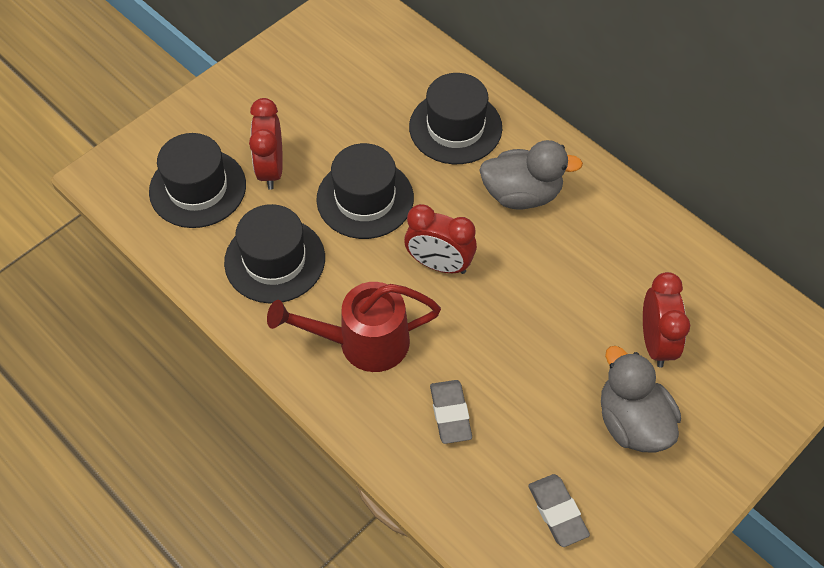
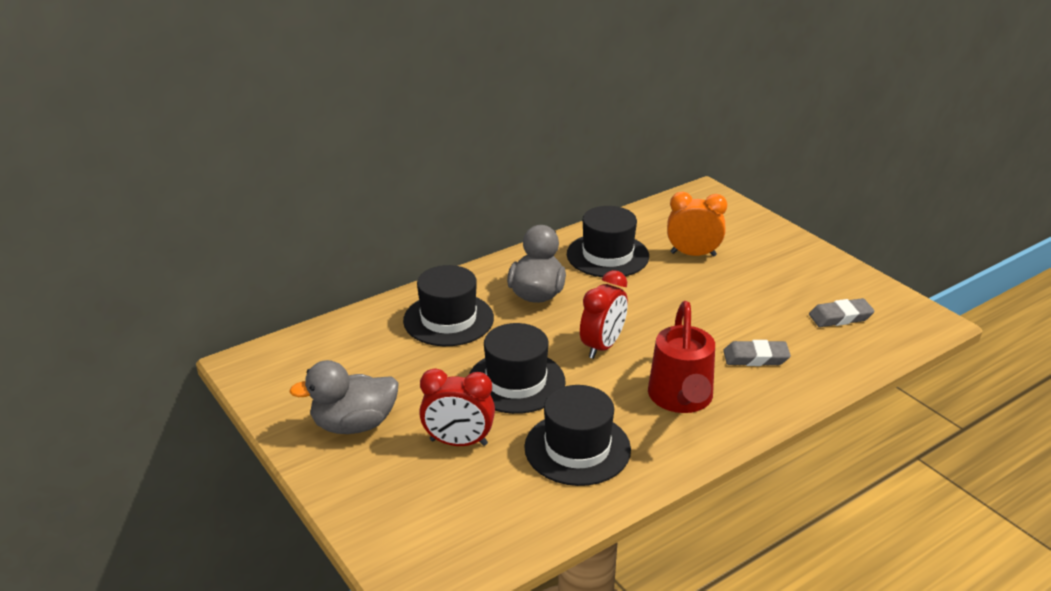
camera: 80 degrees left, 25 degrees down
black hat [149,133,246,228] -> black hat moved to [567,206,649,277]
grey duck [601,346,681,452] -> grey duck moved to [289,360,399,434]
red clock [643,272,690,367] -> orange clock [667,192,727,257]

